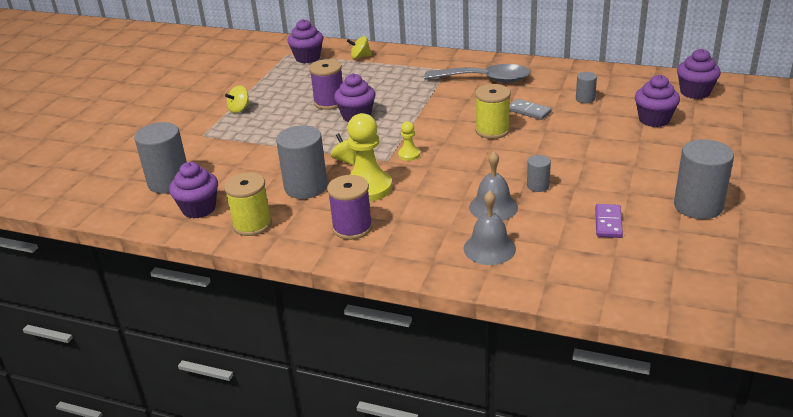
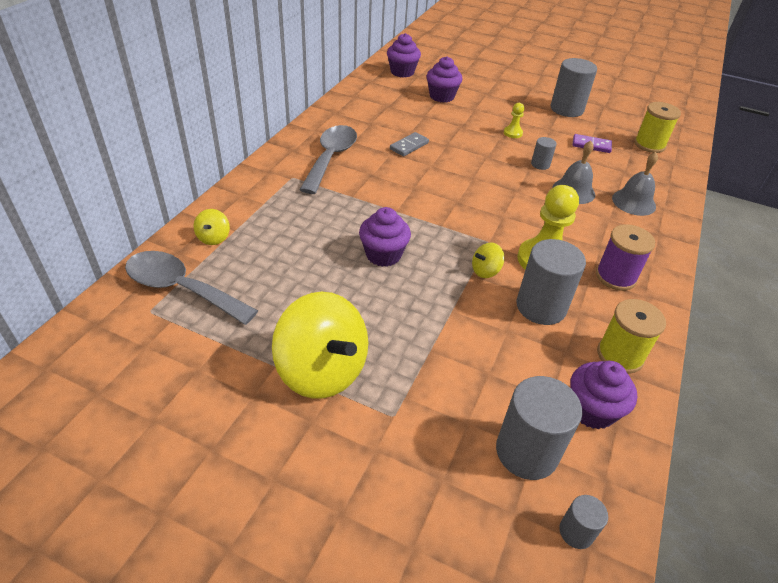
camera: 90 degrees left, 10 degrees up
yellow spinning top [225,86,250,113] -> yellow spinning top [272,292,368,399], size x2.33
purple cupcake [287,19,323,63] -> grey spoon [125,251,258,325]
purple spool [309,59,343,110] -> none
yellow pawn [398,121,420,161] -> yellow pawn moved to [504,103,525,138]
yellow spool [475,84,511,139] -> yellow spool moved to [634,102,681,153]
grey cylinder [576,72,597,103] -> grey cylinder moved to [559,495,608,549]

